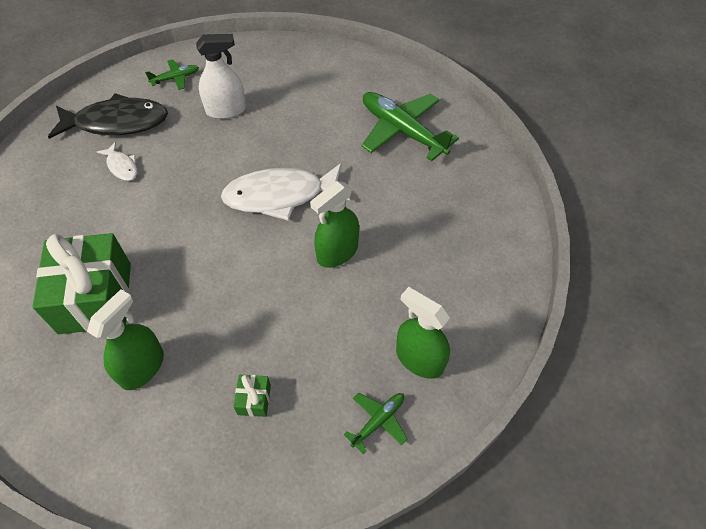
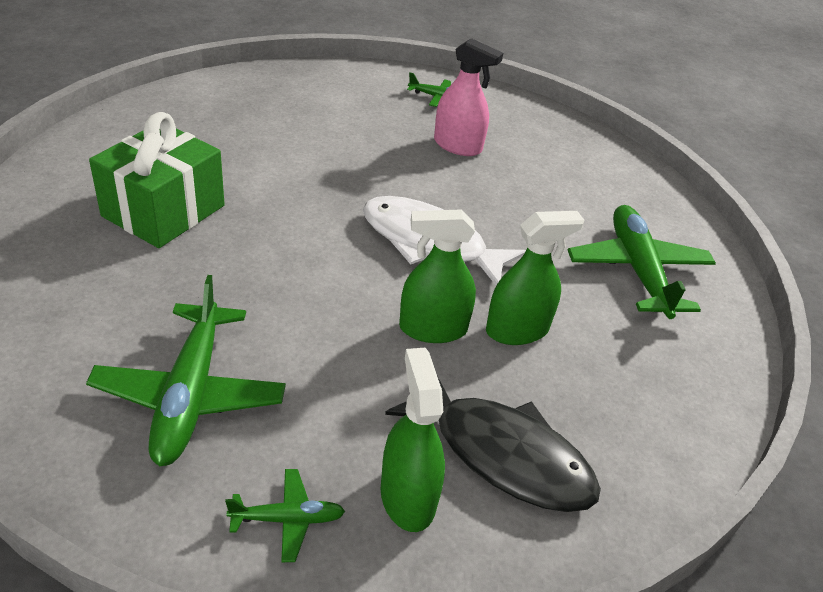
camera: 35 degrees right, 15 degrees down
black fish [48,93,168,139] -> black fish moved to [385,376,601,512]
green spray bottle [87,289,164,390] -> green spray bottle moved to [486,211,584,345]
white fish [97,142,137,181] -> none
white spray bottle [196,34,246,119] -> pink spray bottle [434,38,503,156]
green gift [233,375,271,417] -> green plane [86,275,286,467]

